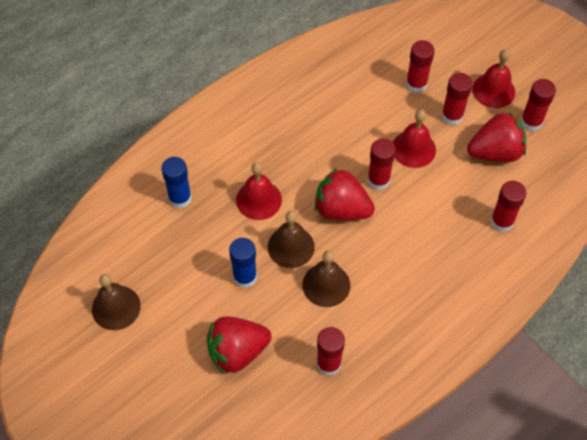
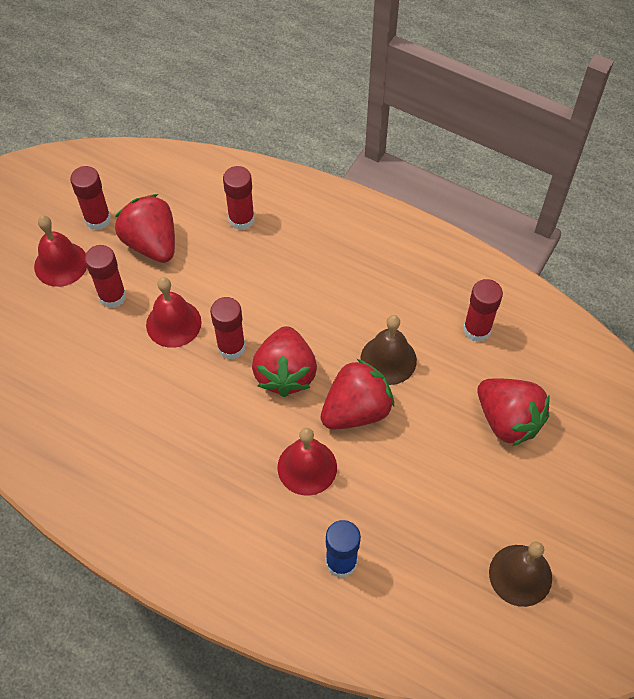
camera: 110 degrees left, 0 degrees up
blue glue stick [229,238,257,288] -> none
brown bell [268,211,315,268] -> red strawberry [321,359,394,430]
red glue stick [406,40,435,93] -> none

